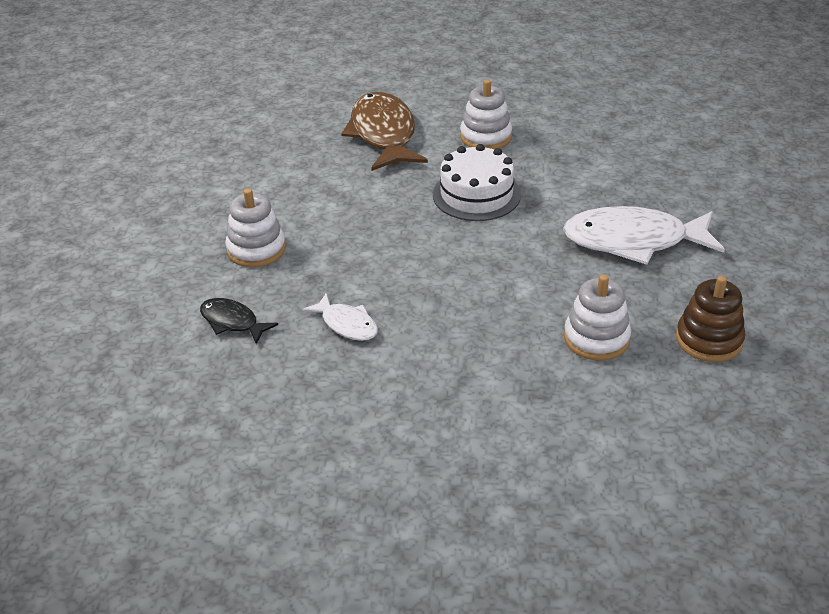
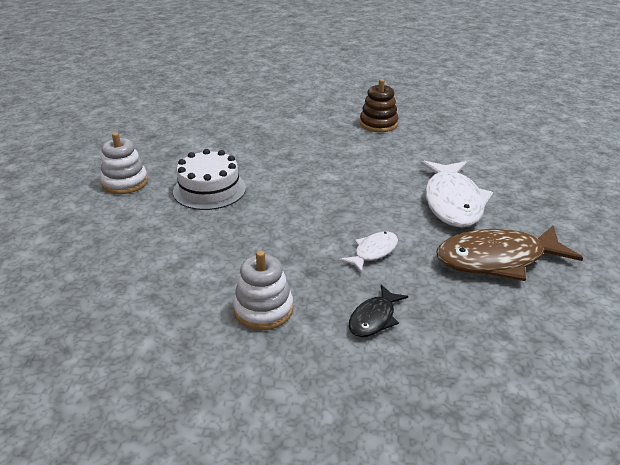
camera: 90 degrees left, 5 degrees down
brown fish [341,92,428,171] -> brown fish moved to [436,226,583,281]
white fish [563,206,725,265] -> white fish moved to [421,160,494,228]
white stacking toy [564,274,631,361] -> none

